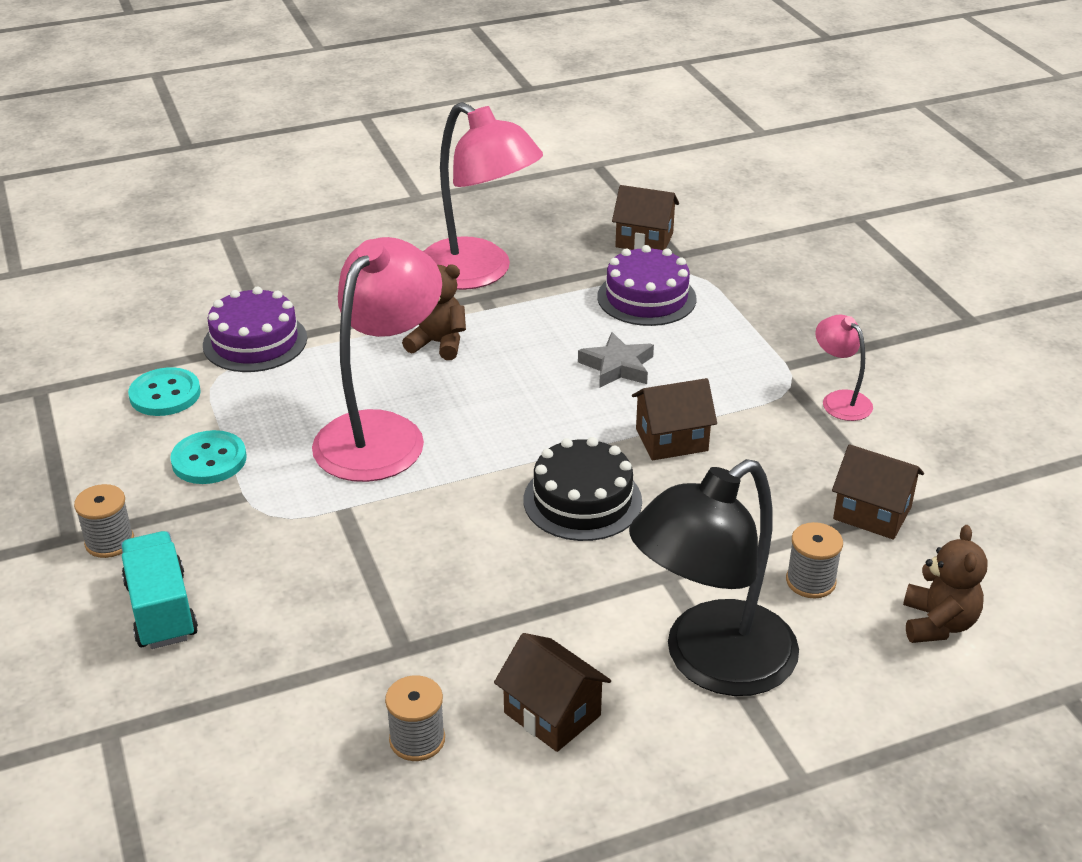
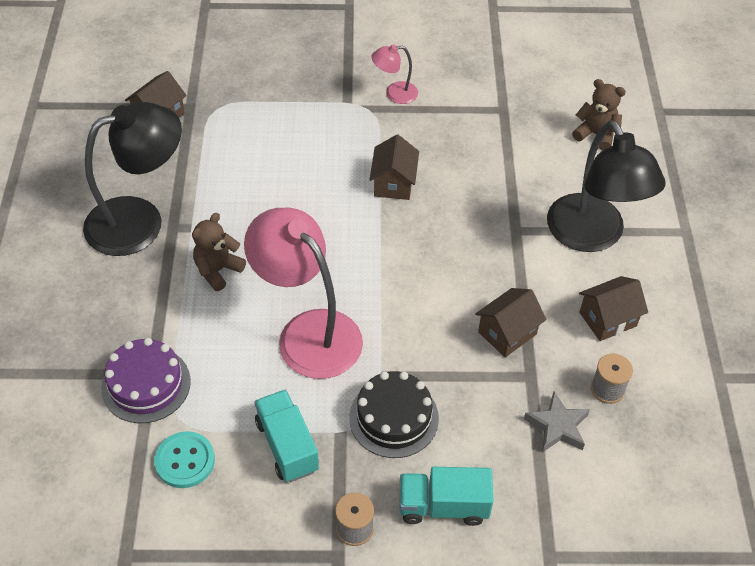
camera: 70 degrees left, 15 degrees up
turquoise button [170,430,247,484] -> turquoise truck [255,390,319,482]
pink lamp [423,102,543,290] -> black lamp [83,102,182,256]
black cake [523,437,642,541] -> black cake moved to [349,371,439,458]
grey star [578,332,654,388] -> grey star moved to [524,392,590,452]
purple cake [597,245,697,326] -> none
grey spool [786,522,843,599] -> none
brown house [832,444,924,540] -> brown house moved to [475,288,547,357]

